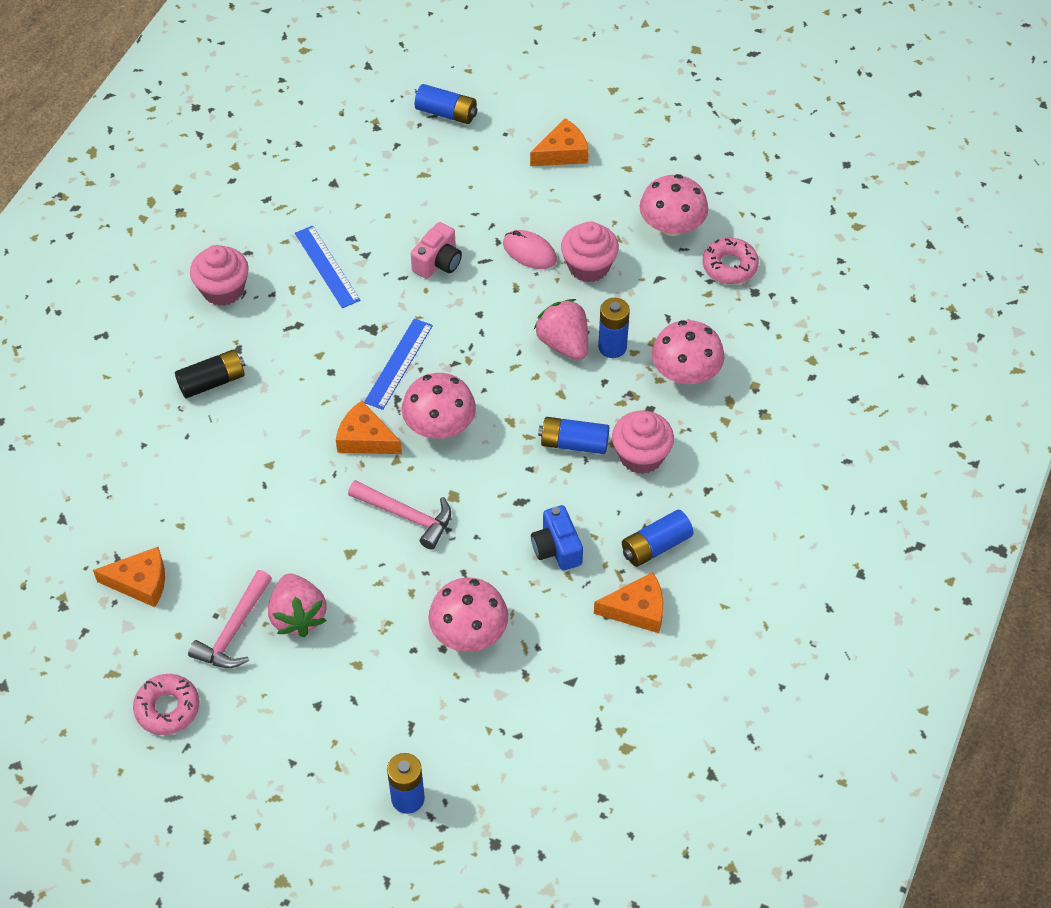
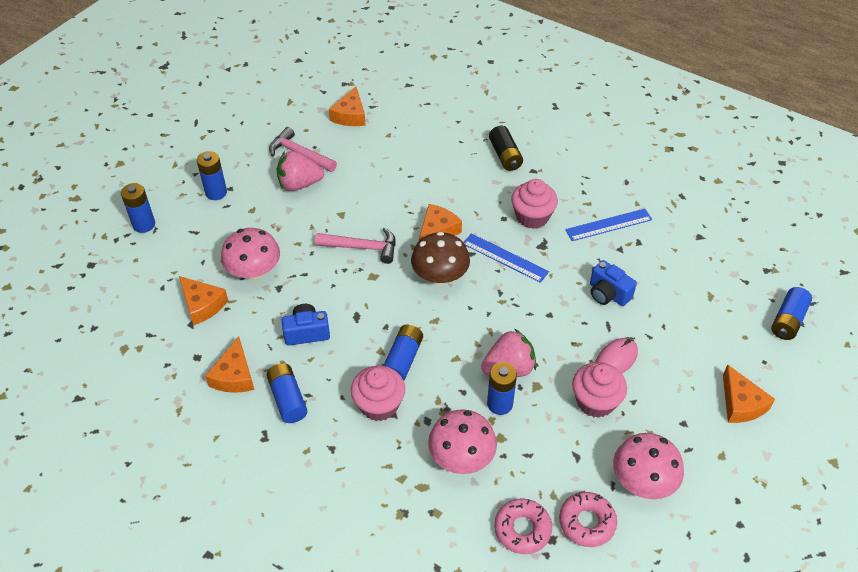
camera: 100 degrees right, 5 degrees down
pink donut [133,674,200,735] -> pink donut moved to [494,498,552,554]
pink cupcake [190,245,249,306] -> pink cupcake moved to [511,179,558,229]
pink hammer [348,480,451,550] -> pink hammer turned 120 degrees counterclockwise [315,227,396,264]
pink mushroom [402,373,476,439] -> brown mushroom [411,232,470,284]
pink camera [411,222,462,279] -> blue camera [590,260,637,306]
none -> orange cheese [179,276,228,325]
none -> blue battery [197,151,227,200]

